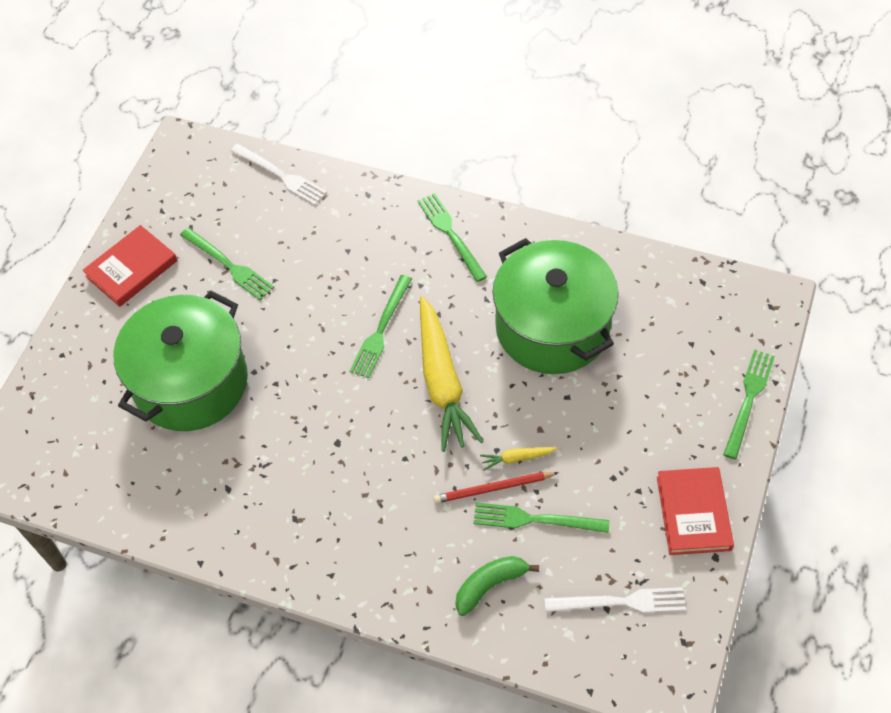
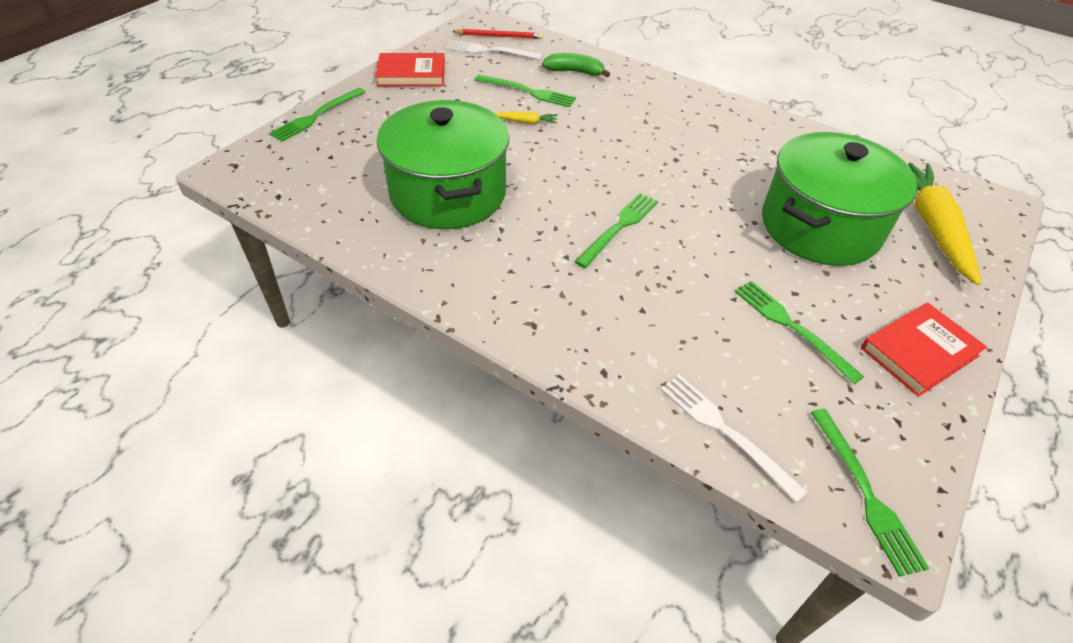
camera: 170 degrees left, 10 degrees down
green fork [418,193,487,282] -> green fork moved to [811,409,929,577]
yellow carrot [420,296,483,452] -> yellow carrot moved to [908,163,981,285]
red pencil [434,472,559,503] -> red pencil moved to [452,29,543,39]
green banana [456,556,539,616] -> green banana turned 150 degrees counterclockwise [542,53,610,77]
red book [657,467,734,555] -> red book turned 75 degrees clockwise [375,53,445,86]

